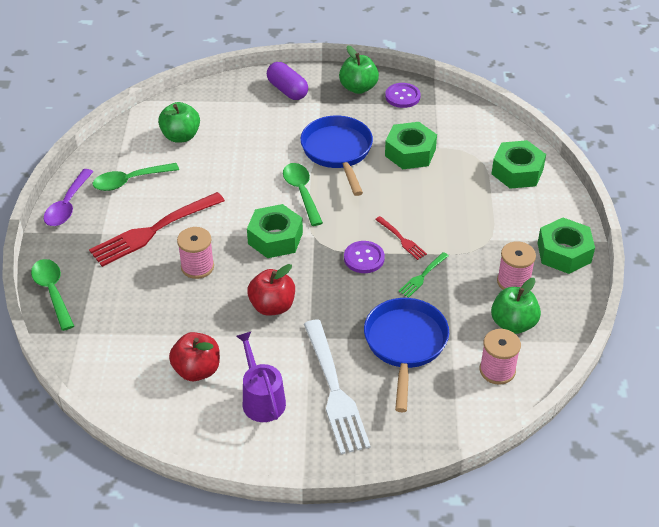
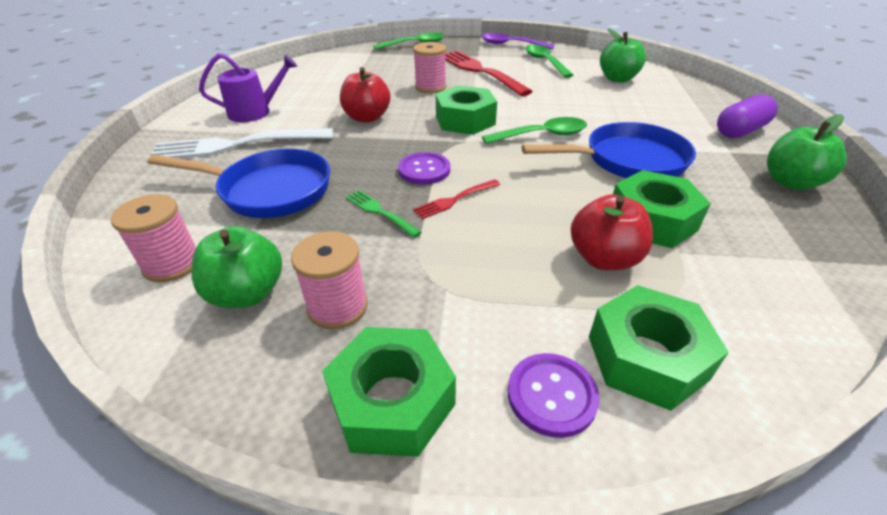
camera: 95 degrees right, 5 degrees down
red apple [169,332,220,381] -> red apple moved to [571,194,653,270]
purple button [385,83,421,108] -> purple button moved to [508,353,600,438]

